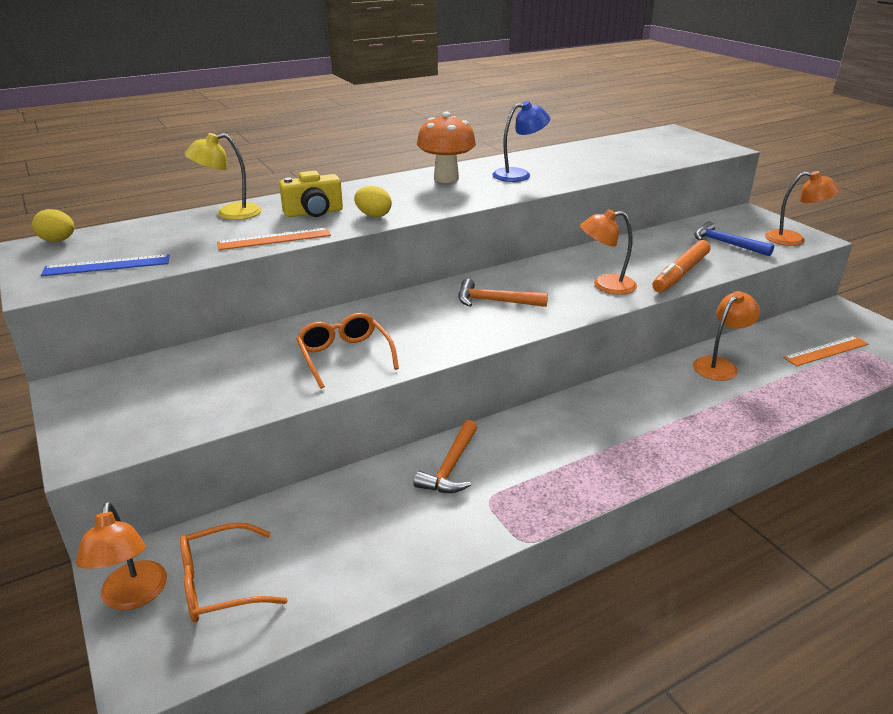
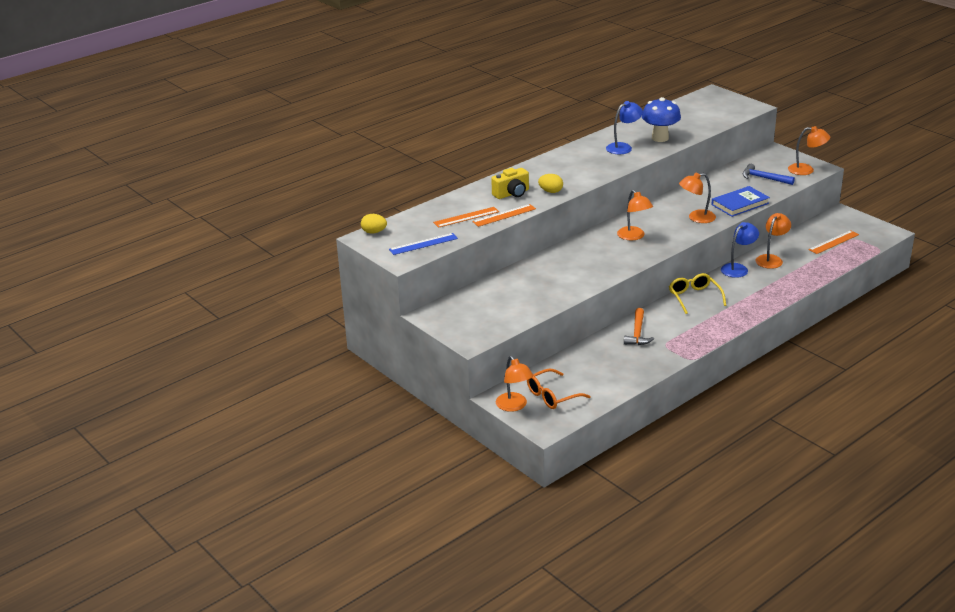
camera: 10 degrees left, 0 degrees up
yellow lamp [185,133,261,220] -> none
orange glasses [296,313,399,389] -> none
orange mushroom [417,112,476,183] -> none
orange hammer [458,279,548,307] -> orange lamp [617,190,653,241]
orange marker [652,240,711,292] -> blue book [711,186,770,217]
none -> orange ruler [433,207,499,228]
none -> blue mushroom [642,97,681,142]
none -> yellow glasses [669,273,727,314]
none -> blue lamp [721,222,759,278]

